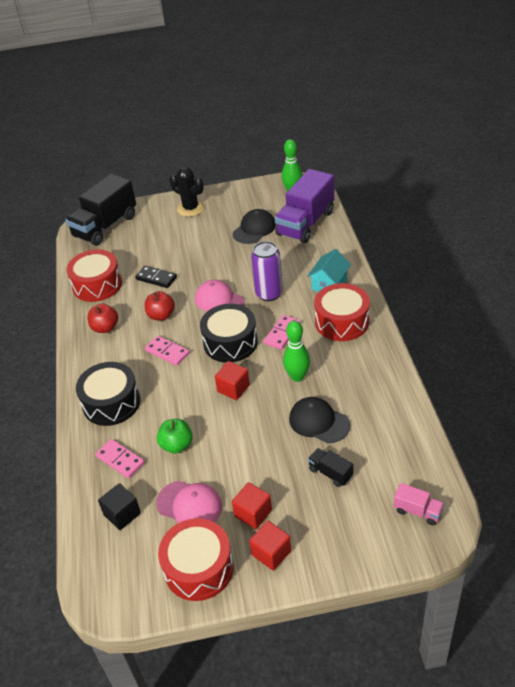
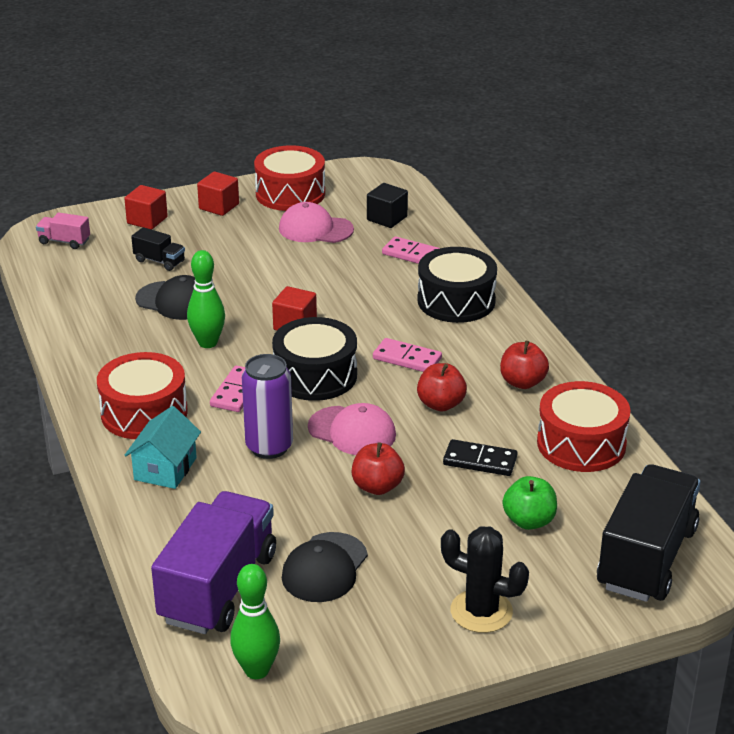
camera: 165 degrees right, 10 degrees down
green apple [157,419,193,453] -> green apple moved to [503,476,557,530]
red cube [232,482,272,529] -> red cube moved to [124,185,168,230]
none -> red apple [352,442,405,495]

